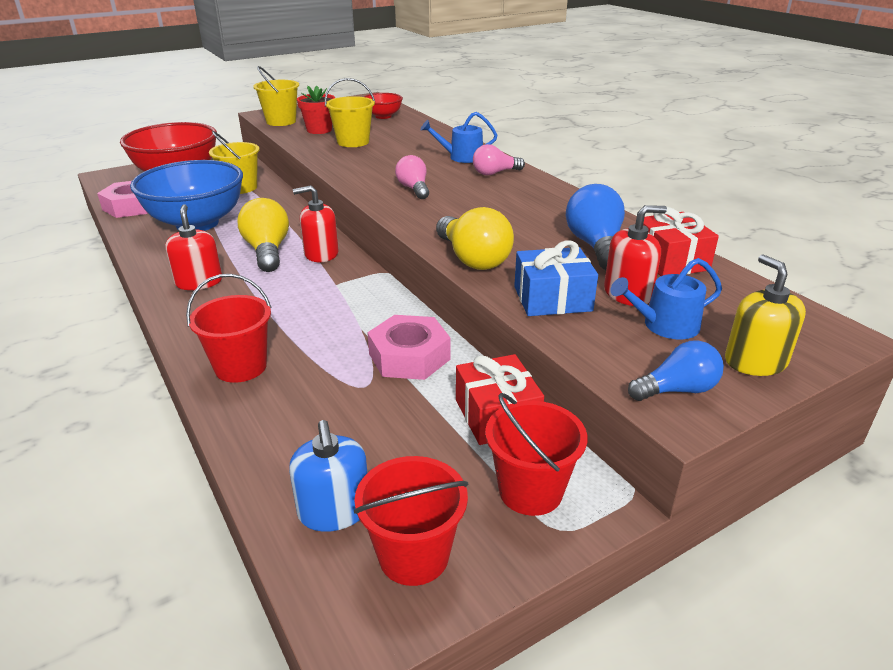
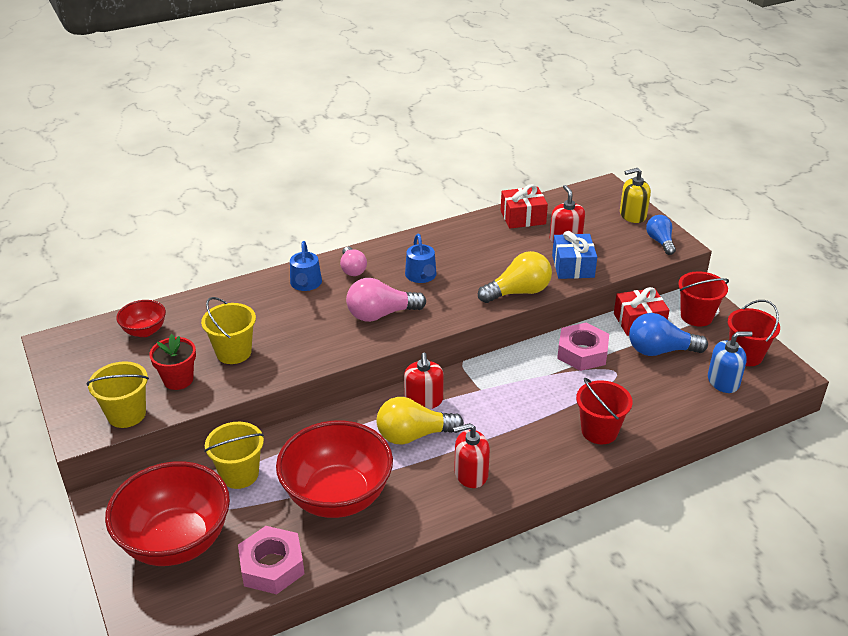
camera: 85 degrees left, 5 degrees up
blue bowl [130,160,243,231] -> red bowl [276,421,393,518]
pink light bulb [395,155,429,199] -> pink light bulb [346,278,426,322], size x1.55
blue light bulb [566,184,625,270] -> blue light bulb moved to [629,313,708,356]
blue watering can [610,258,722,339] -> blue watering can moved to [405,234,437,283]

